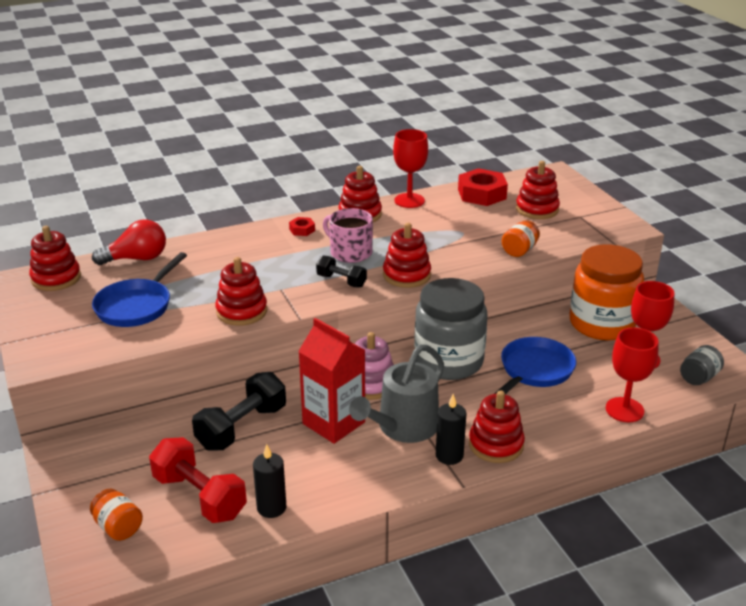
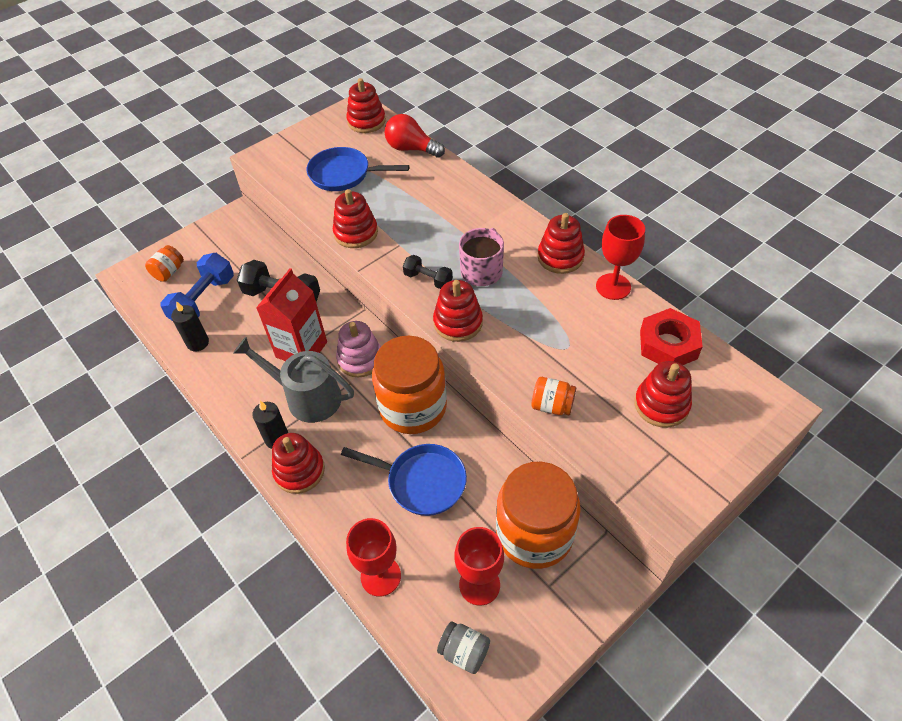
camera: 75 degrees right, 20 degrees up
red light bulb [92,219,166,265] -> red light bulb turned 150 degrees clockwise [385,114,445,158]
red dumbbell [149,437,247,523] -> blue dumbbell [160,253,234,320]
red nut [289,217,315,236] -> none
black dumbbell [316,255,367,288] -> black dumbbell turned 75 degrees counterclockwise [403,255,453,289]
grey jar [414,278,488,380] -> orange jar [372,336,447,434]

